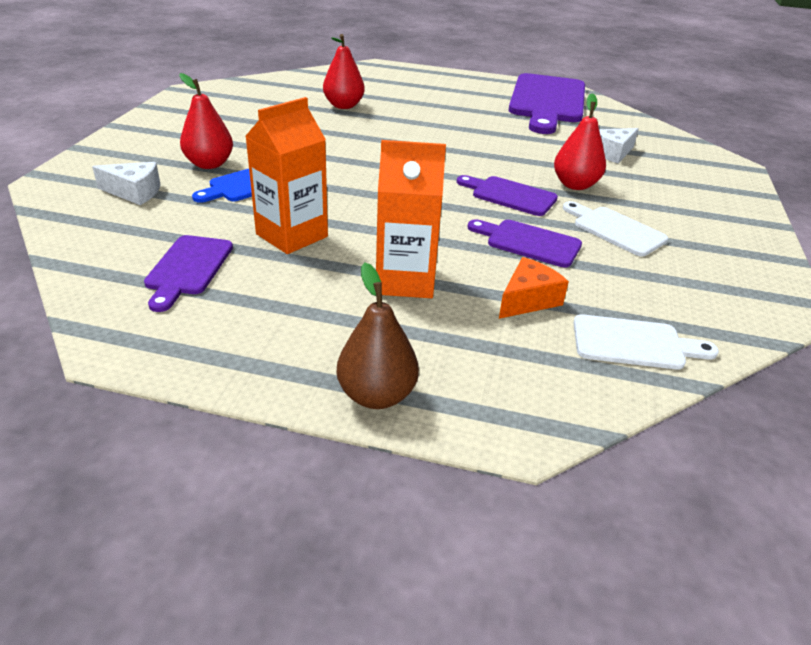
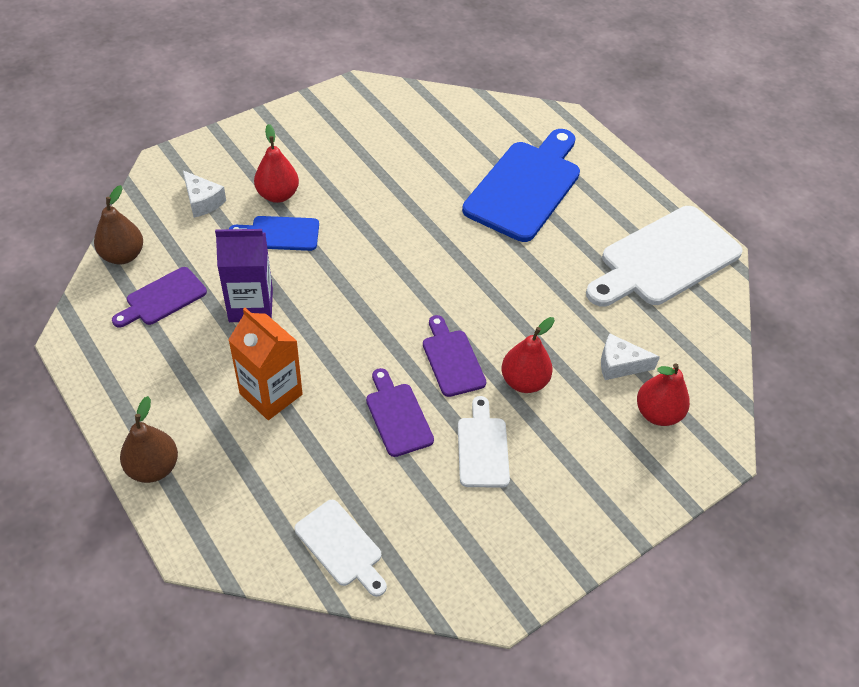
camera: 40 degrees right, 15 degrees up
orange carton [245,97,328,254] -> purple carton [215,229,273,322]
red pear [323,34,365,109] -> red pear moved to [637,363,690,426]
orange cheese [499,257,569,319] -> none
purple cutting board [509,73,585,134] -> white cutting board [586,206,743,307]
none -> brown pear [94,185,143,264]
none -> blue cutting board [462,129,580,242]

